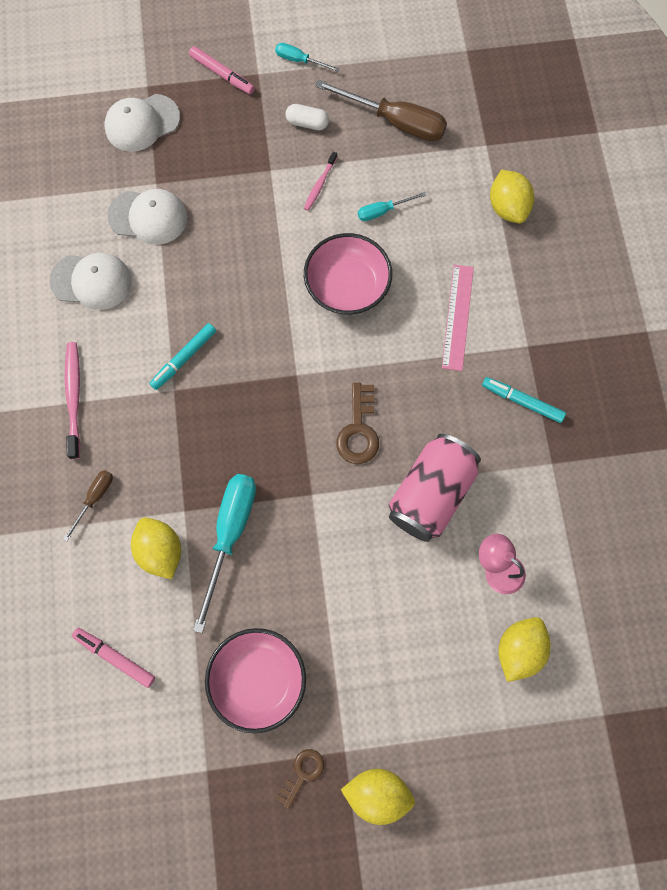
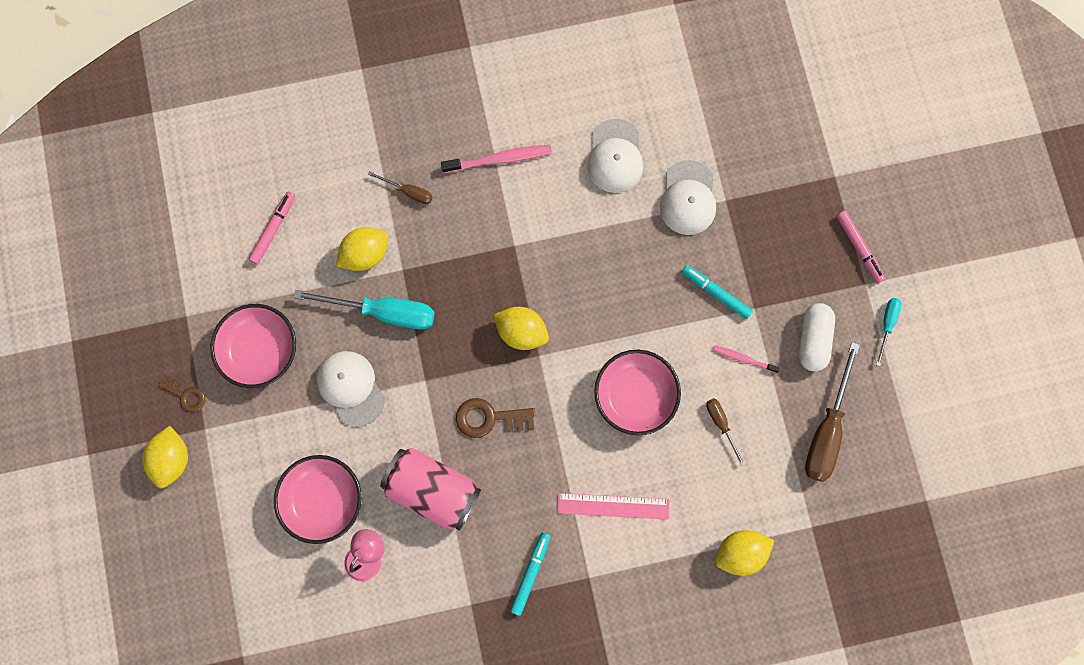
camera: 85 degrees right, 5 degrees up
white cap [105,94,180,152] -> white cap moved to [317,351,385,427]
turquoise marker [149,323,216,390] -> turquoise marker moved to [682,265,753,319]
pink marker [189,46,255,94] -> pink marker turned 60 degrees counterclockwise [836,211,885,283]
white capsule [285,104,329,130] -> white capsule [799,303,835,372], size x1.52
turquoise screwdriver [358,192,426,221] -> brown screwdriver [706,398,745,466]
yellow lemon [498,617,551,682] -> yellow lemon moved to [493,307,549,350]
none -> pink bowl [274,455,362,544]

